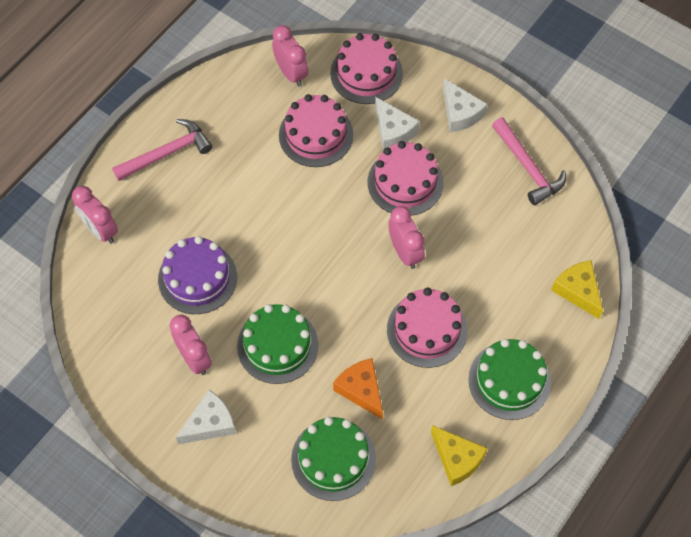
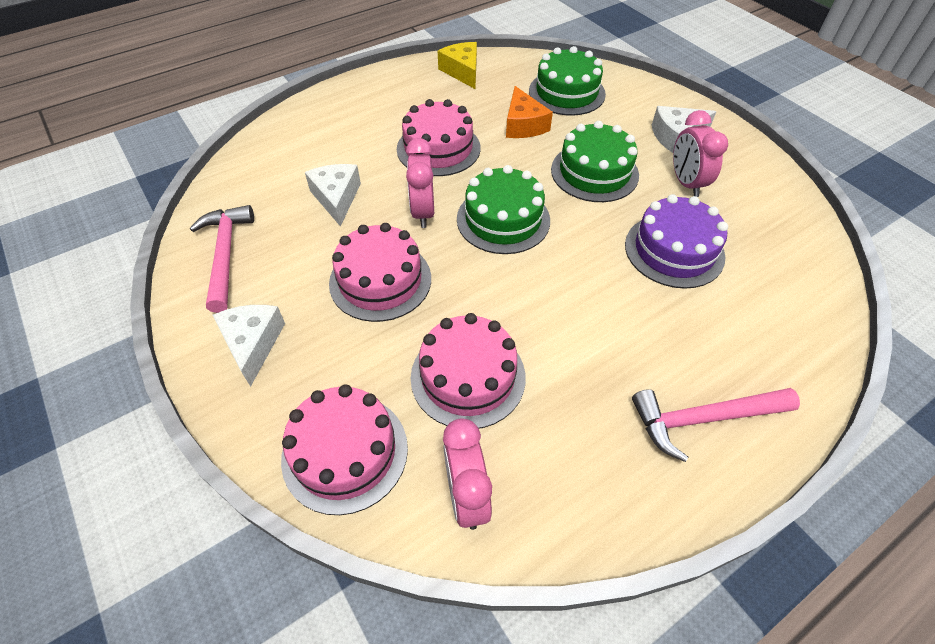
camera: 160 degrees left, 10 degrees down
pink clock [72,186,118,244] -> none
white cheese [375,97,420,151] -> white cheese moved to [305,164,361,227]
green cake [468,339,551,420] -> green cake moved to [457,165,550,254]
yellow cheese [551,260,603,319] -> none

